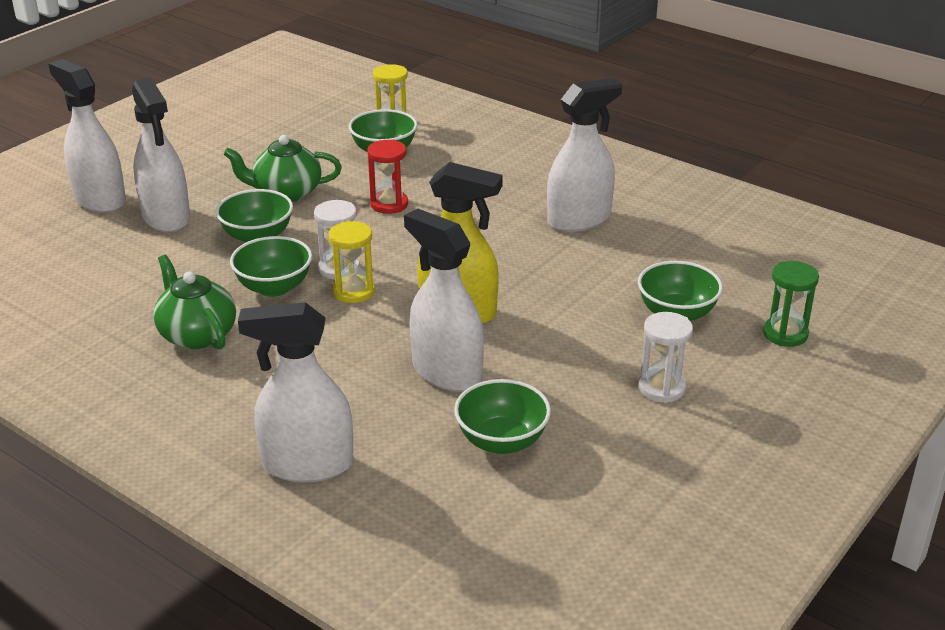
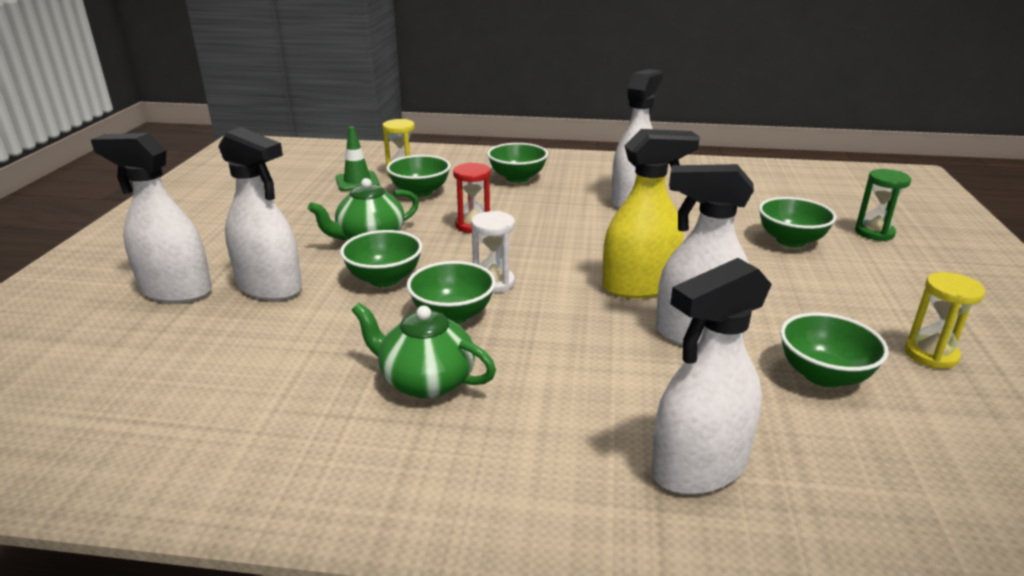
camera: 30 degrees left, 5 degrees down
yellow hourglass [329,221,375,303] -> yellow hourglass moved to [905,272,985,369]
white hourglass [639,312,693,403] -> none
none -> green traffic cone [336,126,380,191]
none -> green bowl [487,143,548,183]

